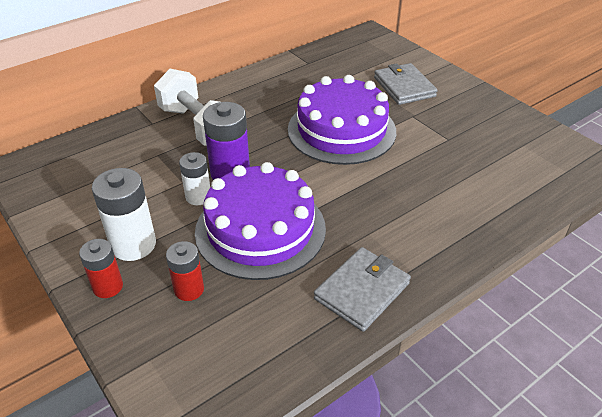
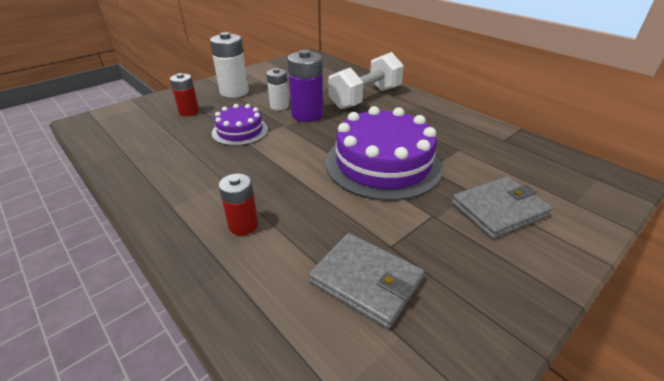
camera: 85 degrees right, 5 degrees down
red battery [79,239,123,298] -> red battery moved to [219,173,258,236]
purple cake [195,162,326,280] -> purple cake [212,104,268,146], size x0.54
grey wallet [314,247,411,332] -> grey wallet moved to [309,233,424,329]

